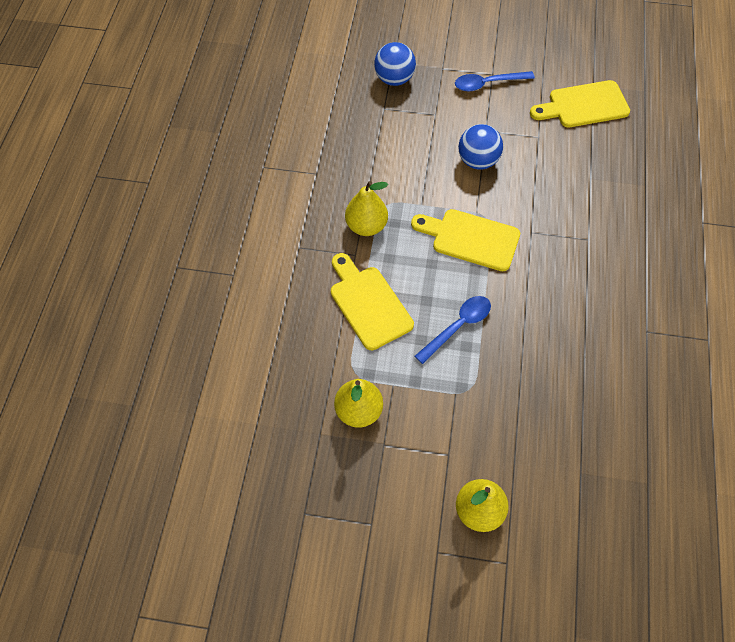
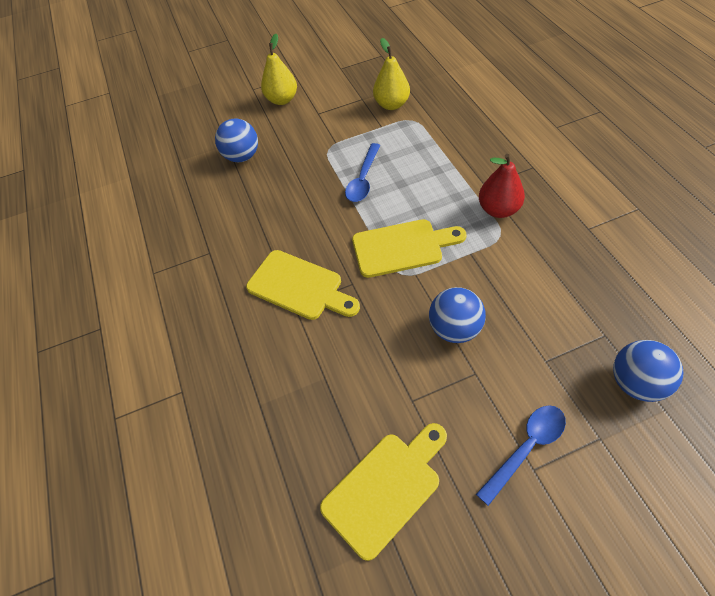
camera: 155 degrees right, 5 degrees down
yellow cutting board [331,253,414,350] -> yellow cutting board moved to [246,250,360,320]
yellow pear [345,181,388,236] -> red pear [479,154,525,218]
none -> blue ball [215,118,258,162]

